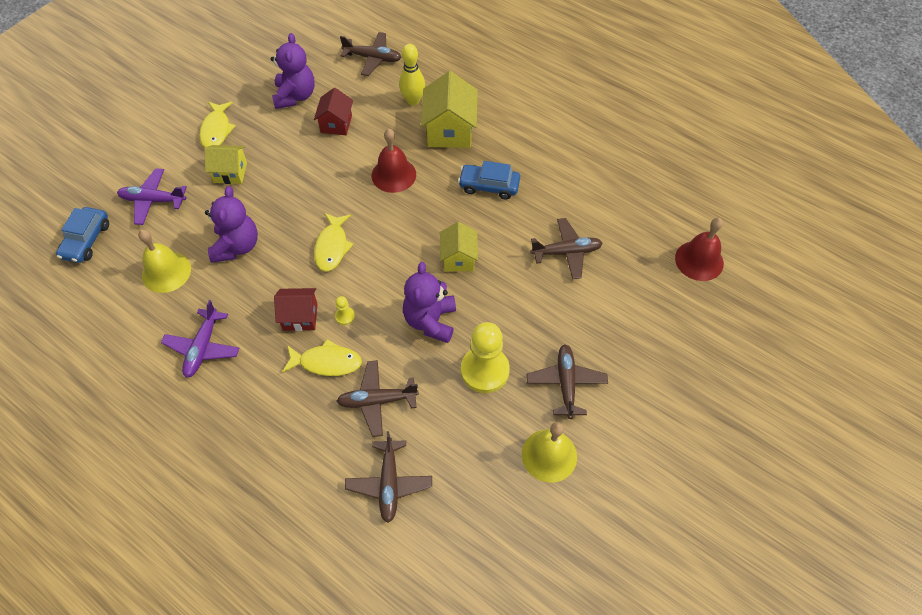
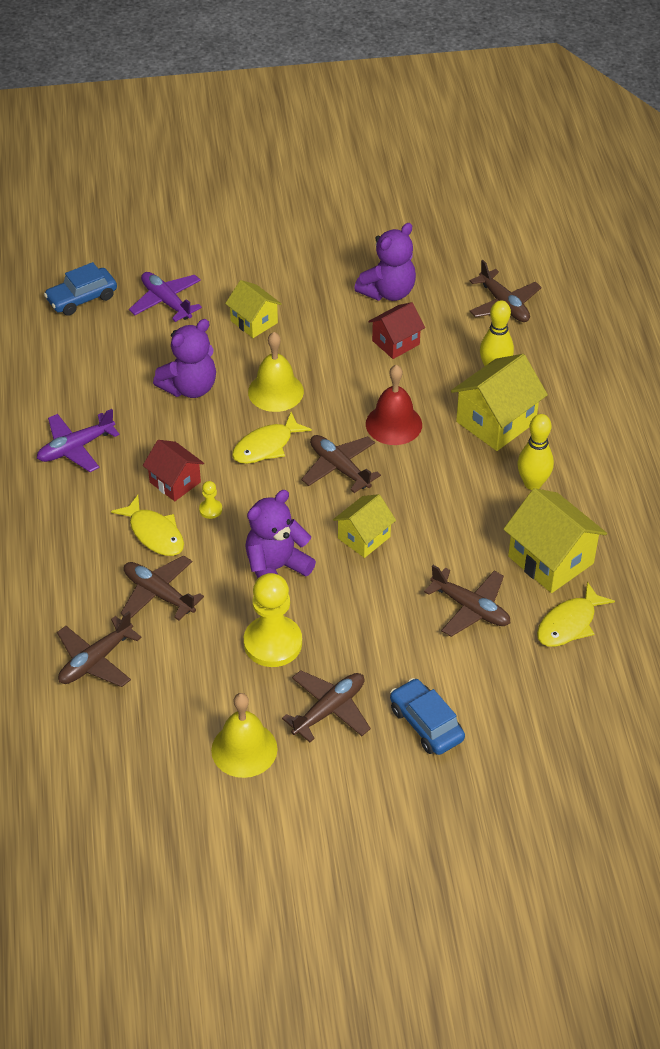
camera: 45 degrees right, 10 degrees down
yellow bell [138,229,191,293] -> yellow bell moved to [248,332,304,412]
yellow fish [199,102,236,148] -> yellow fish moved to [537,582,615,647]
blue car [458,161,520,200] -> blue car moved to [390,678,465,755]
red bell [675,218,724,281] -> none
none -> brown plane [301,435,381,493]
none -> yellow house [503,488,607,593]
none -> yellow bowling pin [518,414,554,490]

